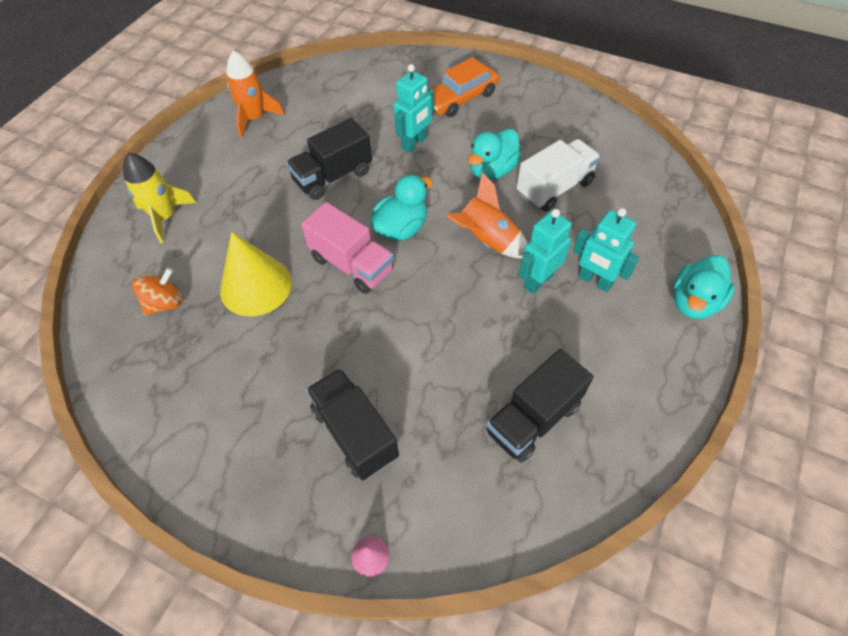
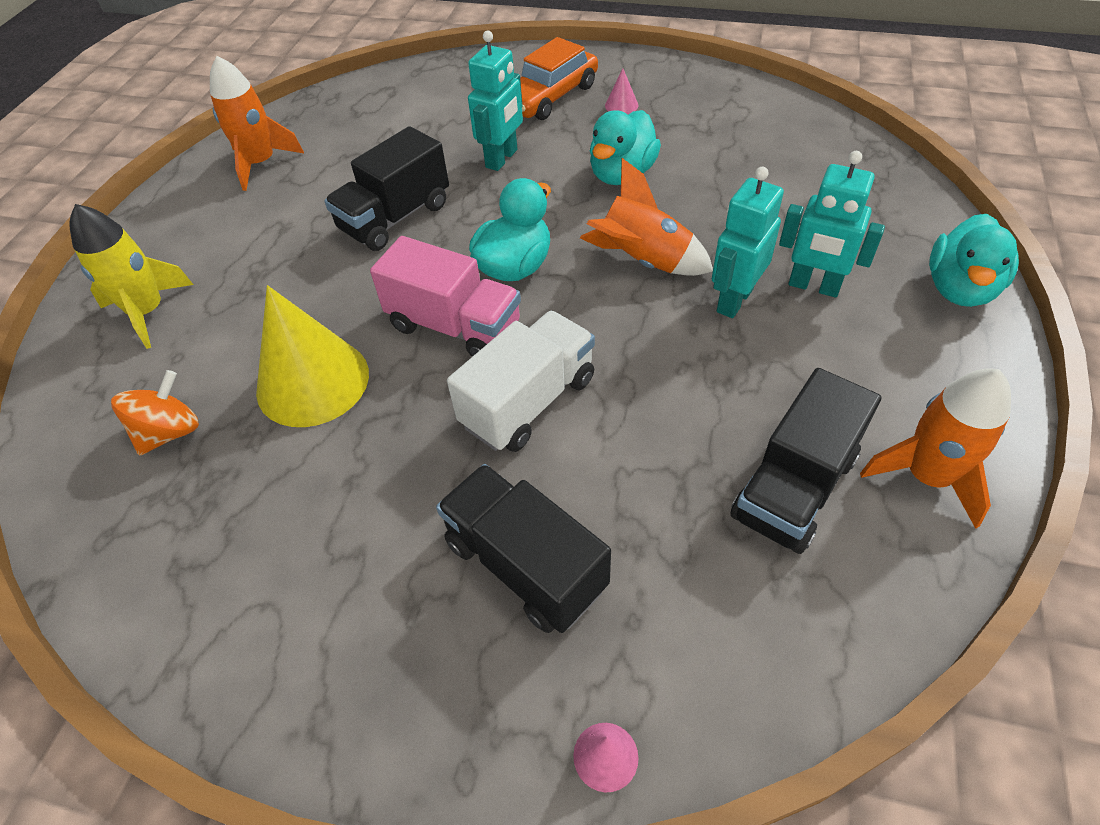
camera: 10 degrees left, 5 degrees down
white truck [517,139,601,211] -> white truck moved to [447,311,595,452]
none -> pink cone [605,68,638,114]
none -> orange rocket [860,368,1011,529]

